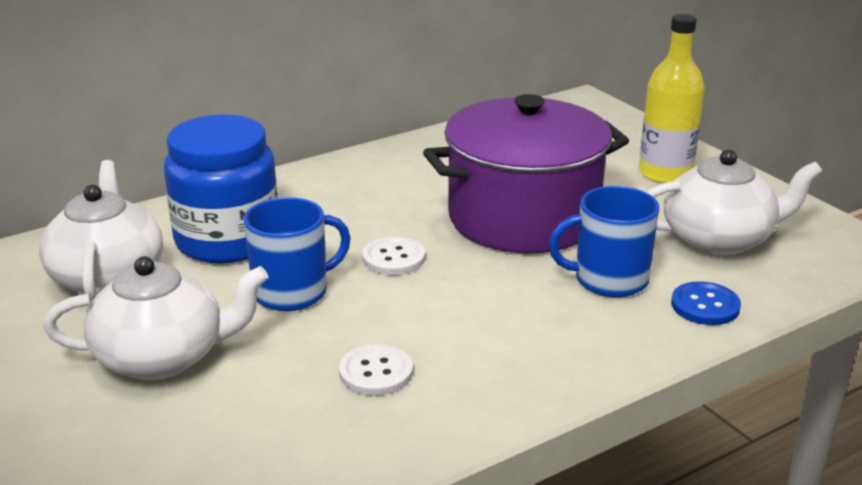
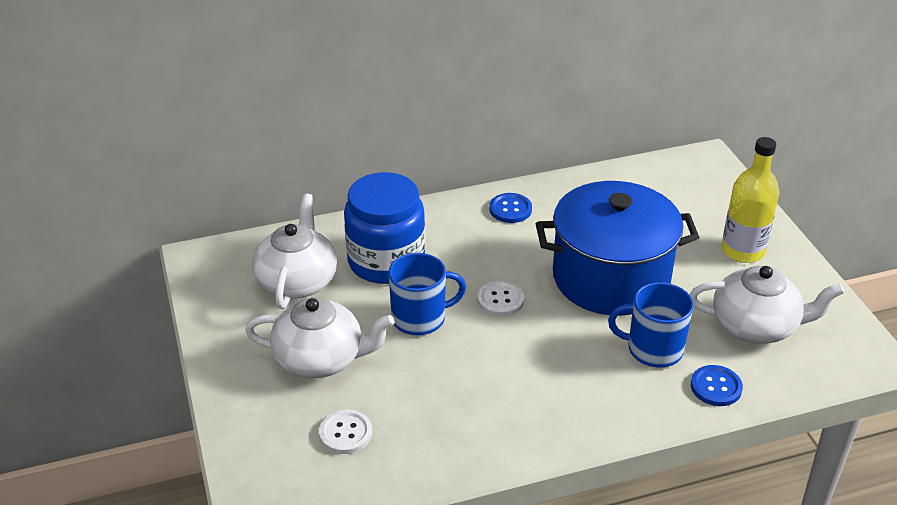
camera: 15 degrees right, 10 degrees up
white button [339,344,413,396] -> white button moved to [319,410,372,454]
purple pot [423,94,629,253] -> blue pot [536,181,699,316]
none -> blue button [489,193,532,223]

